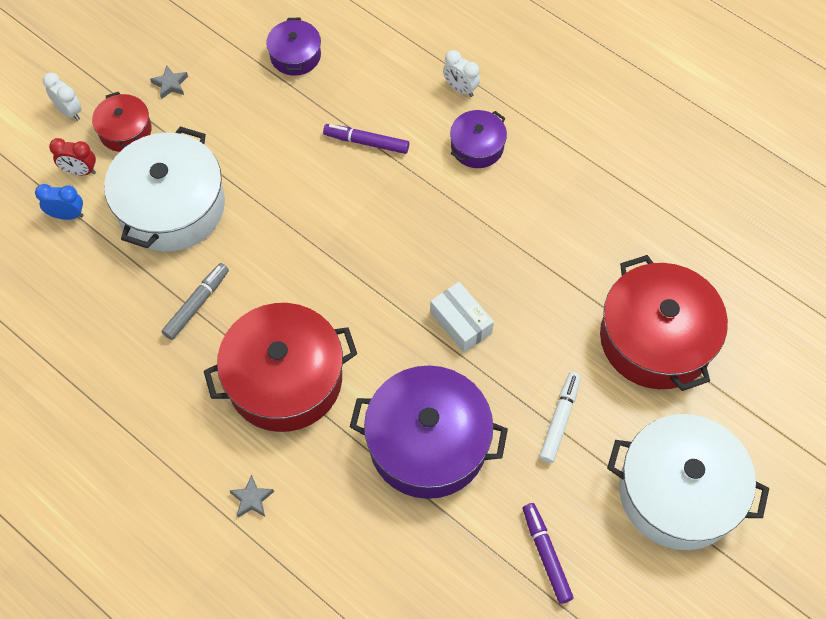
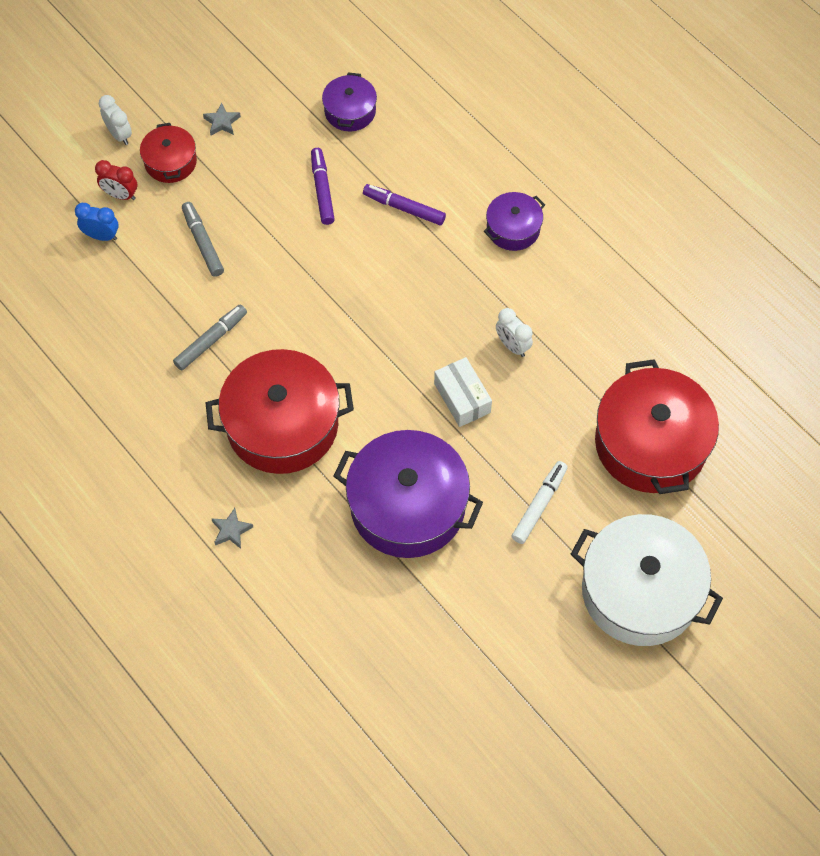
camera: 10 degrees right, 0 degrees up
white pot [104,126,225,252] -> grey marker [182,202,224,277]
white clock [443,50,480,97] -> white clock moved to [496,308,533,357]
purple marker [523,503,574,604] -> purple marker moved to [311,148,335,225]

